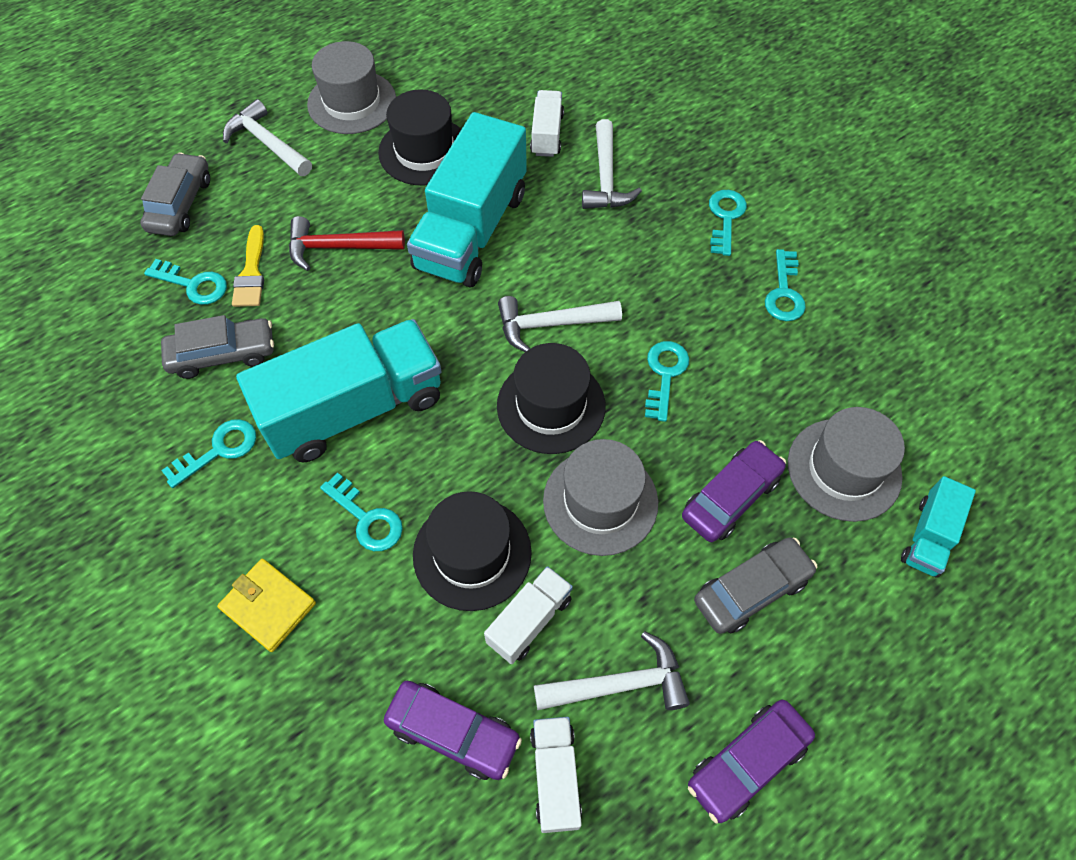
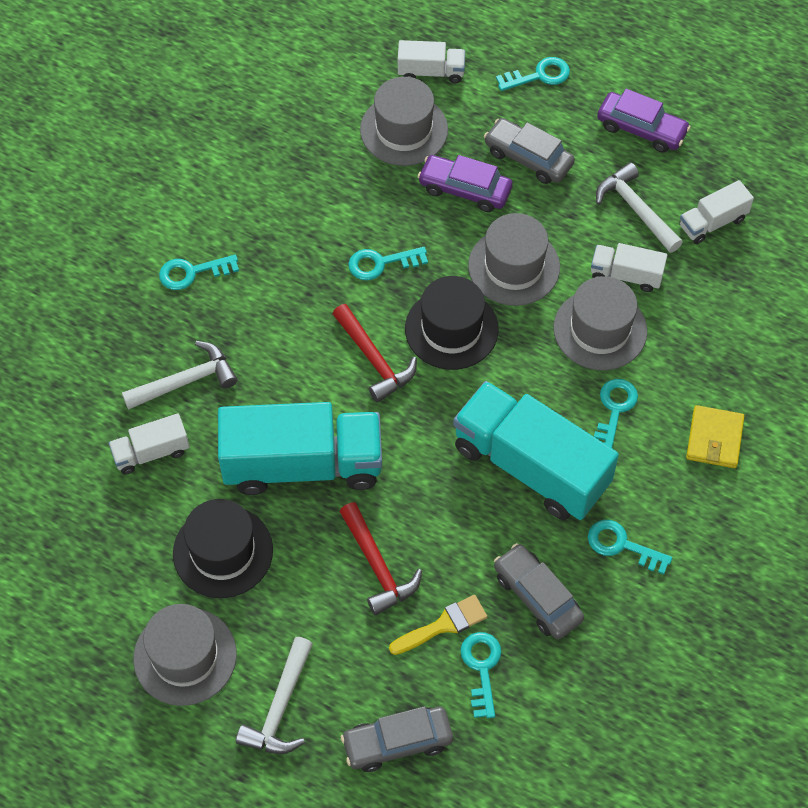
camera: 115 degrees left, 0 degrees up
purple car [384,681,522,780] -> none
black hat [413,491,532,611] -> grey hat [554,276,647,370]
white hammer [498,296,622,352] -> red hammer [333,304,417,403]
turquoise key [765,249,806,321] -> turquoise key moved to [496,57,570,91]
turquoise truck [901,476,976,578] -> white truck [398,40,465,83]

